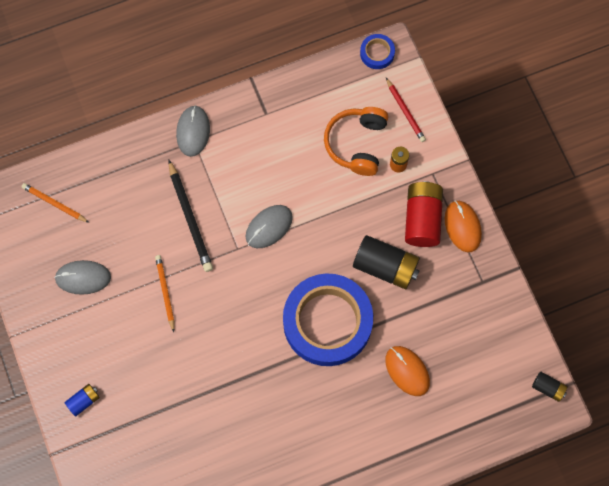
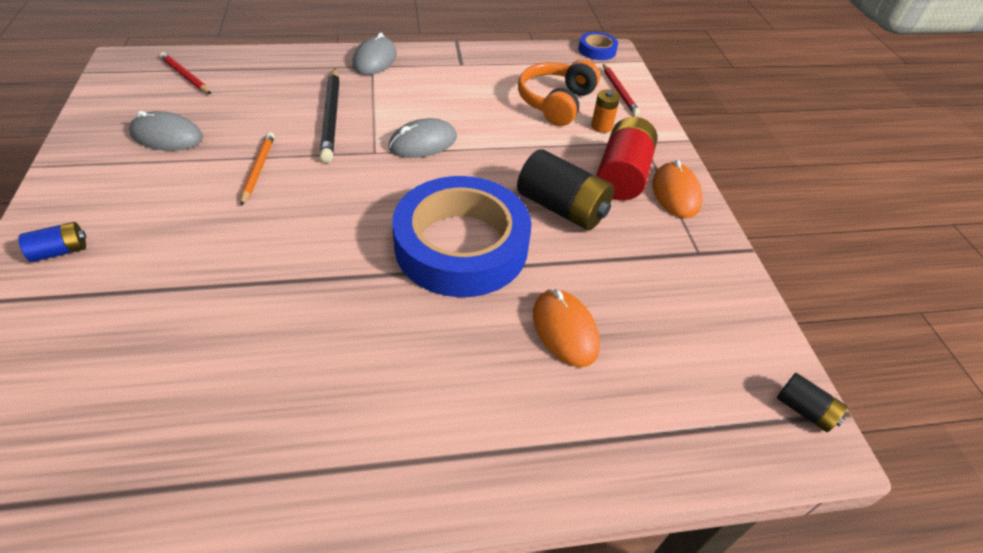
camera: 10 degrees right, 25 degrees down
orange pencil [21,183,89,223] -> red pencil [160,52,211,94]

